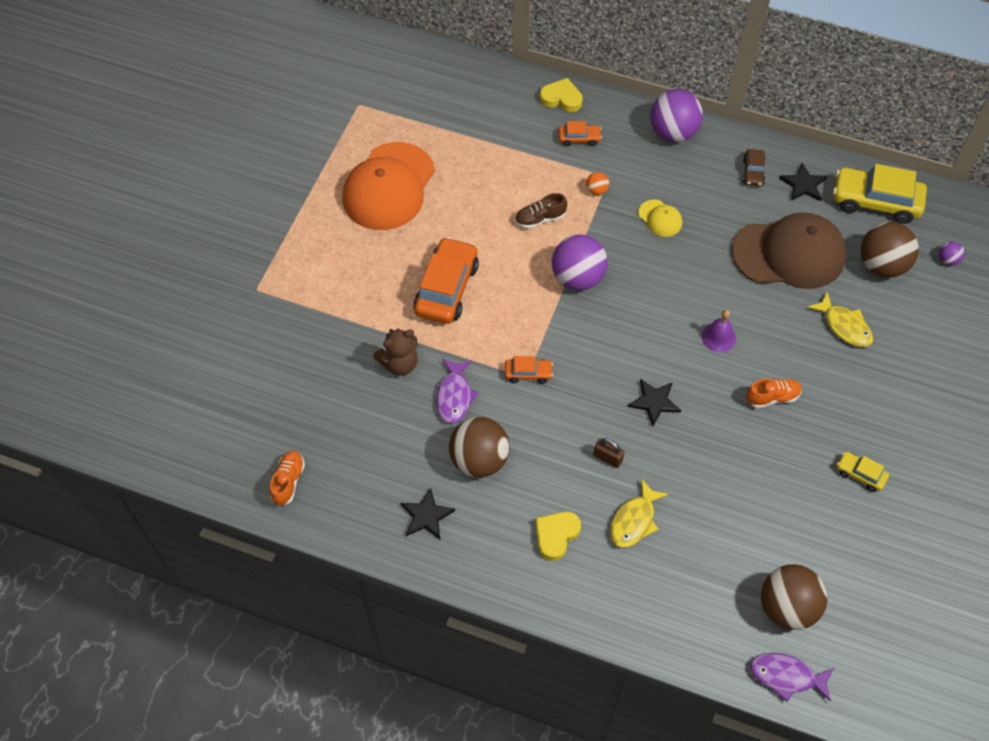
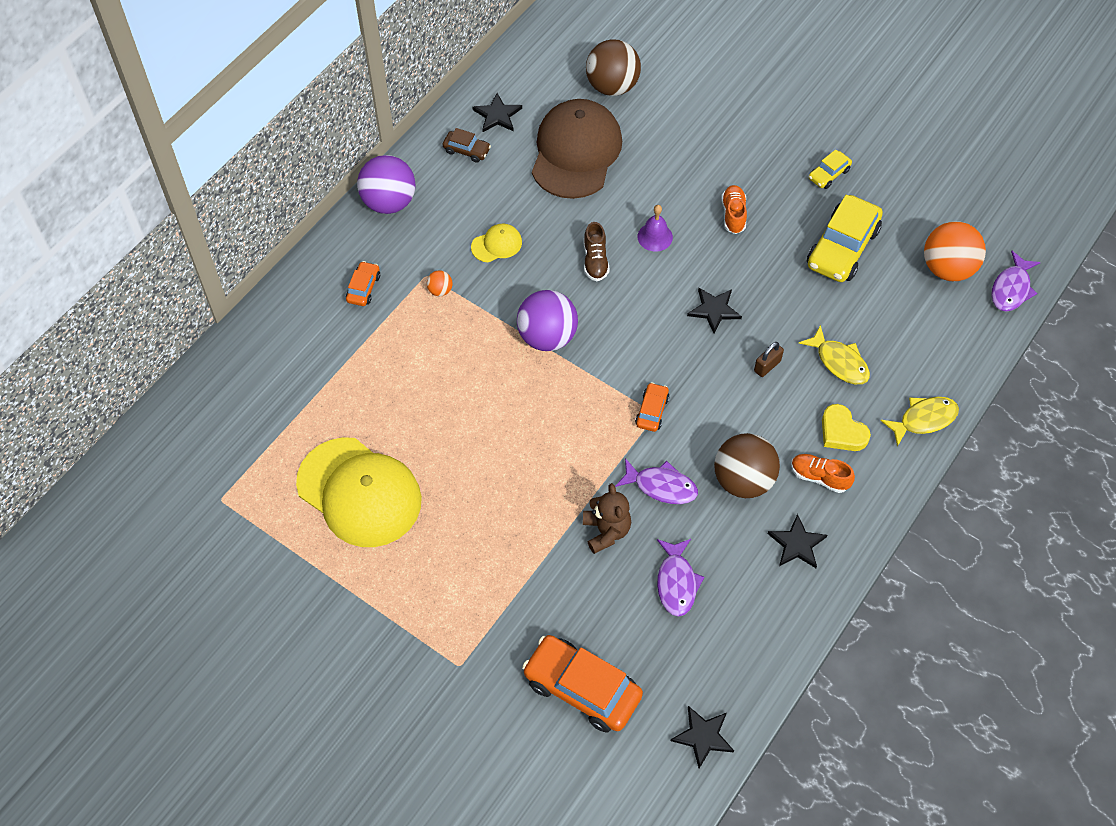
camera: 75 degrees left, 0 degrees up
orange shoe [270,451,305,506] -> orange shoe moved to [791,454,855,493]
orange cap [342,142,435,230] -> yellow cap [296,437,422,547]
orange car [414,237,479,324] -> orange car moved to [522,635,643,733]
brown shoe [515,193,567,229] -> brown shoe moved to [584,222,609,281]
yellow heart [540,78,583,112] -> none
brown ball [761,564,828,630] -> orange ball [924,221,986,281]
yellow fish [807,291,873,347] -> yellow fish moved to [881,397,959,447]
yellow car [833,164,927,224] -> yellow car moved to [807,195,883,282]
purple ball [939,241,965,265] -> none
none -> purple fish [657,539,704,617]
none -> black star [671,706,734,768]

